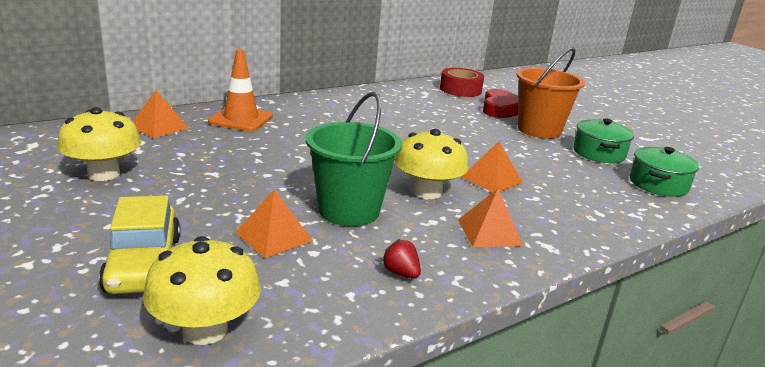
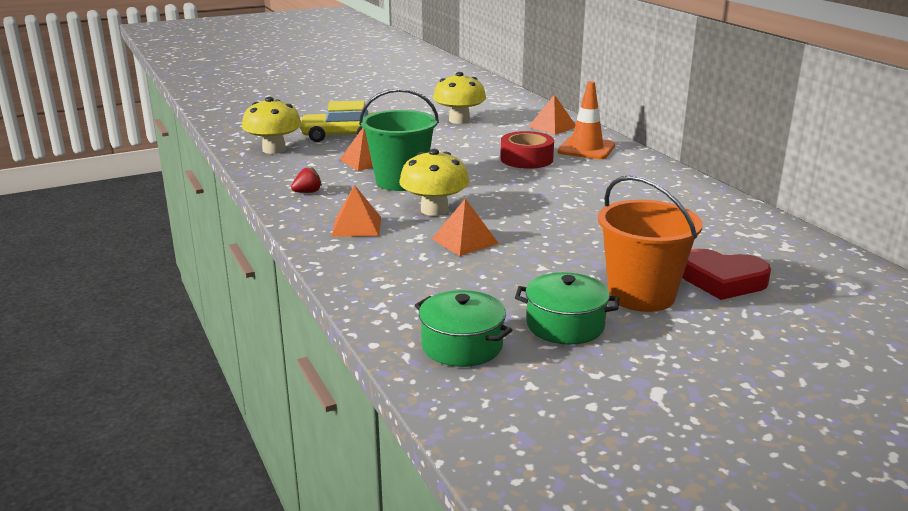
camera: 100 degrees right, 0 degrees up
red tape [440,68,484,97] -> red tape moved to [501,131,554,169]

